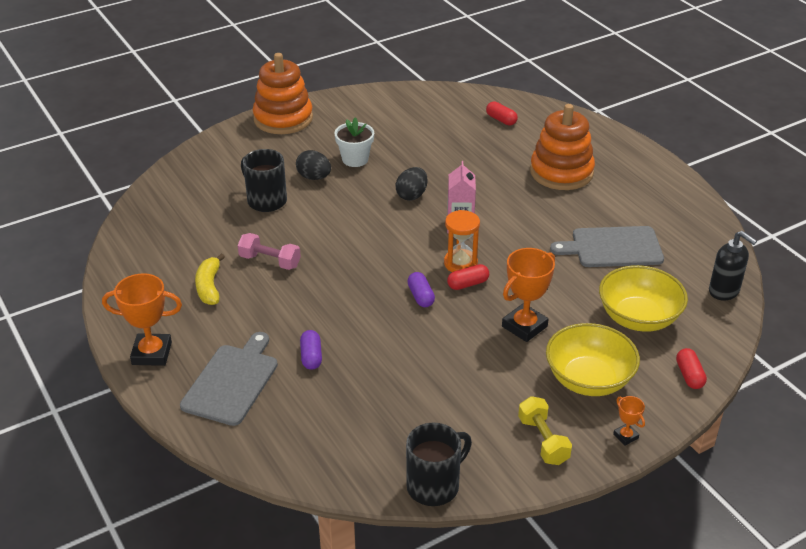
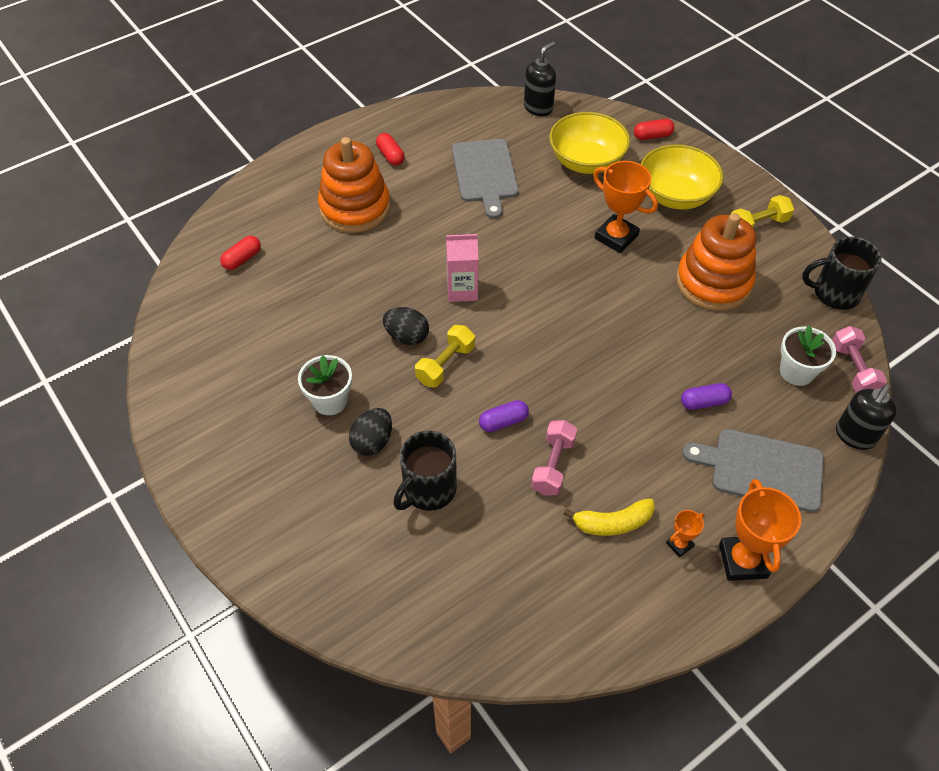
camera: 95 degrees left, 15 degrees up
orange stacking toy [253,53,313,134] -> orange stacking toy moved to [676,213,756,311]
black mug [406,423,472,506] -> black mug turned 45 degrees counterclockwise [802,237,882,310]
purple capsule [407,272,435,307] -> purple capsule moved to [479,400,529,432]
orange hourglass [444,210,480,272] -> none
red capsule [447,264,489,290] -> red capsule moved to [376,133,405,166]
orange trophy [613,396,645,446] -> orange trophy moved to [666,510,705,557]
none -> yellow dumbbell [415,325,475,388]
none -> white flower pot [780,326,836,386]
none -> pink dumbbell [832,326,887,393]
none -> black soap dispenser [836,385,897,450]

